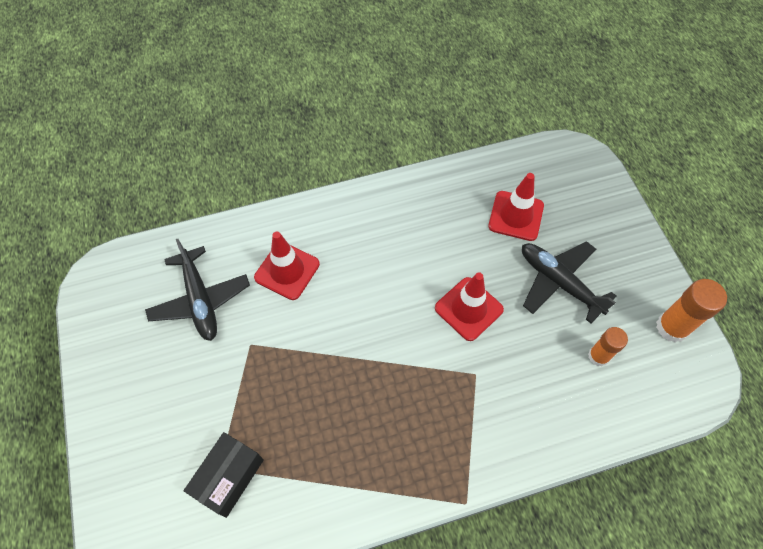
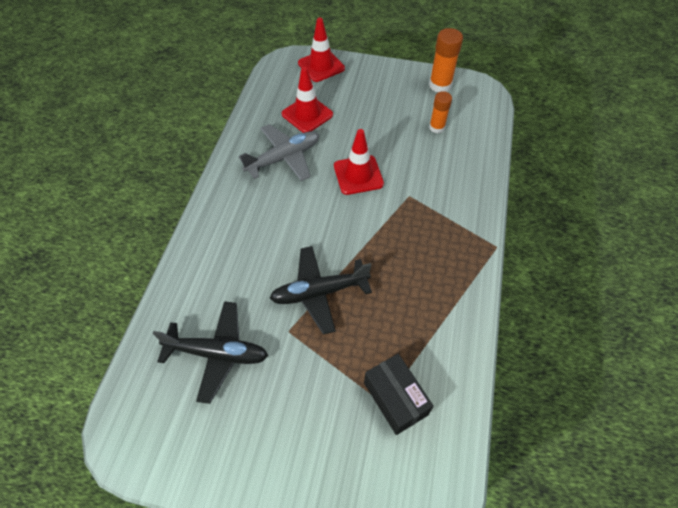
camera: 60 degrees left, 5 degrees down
red traffic cone [254,231,320,300] -> red traffic cone moved to [298,18,345,82]
black plane [522,241,617,324] -> black plane moved to [270,246,372,335]
none -> grey plane [238,124,319,181]

